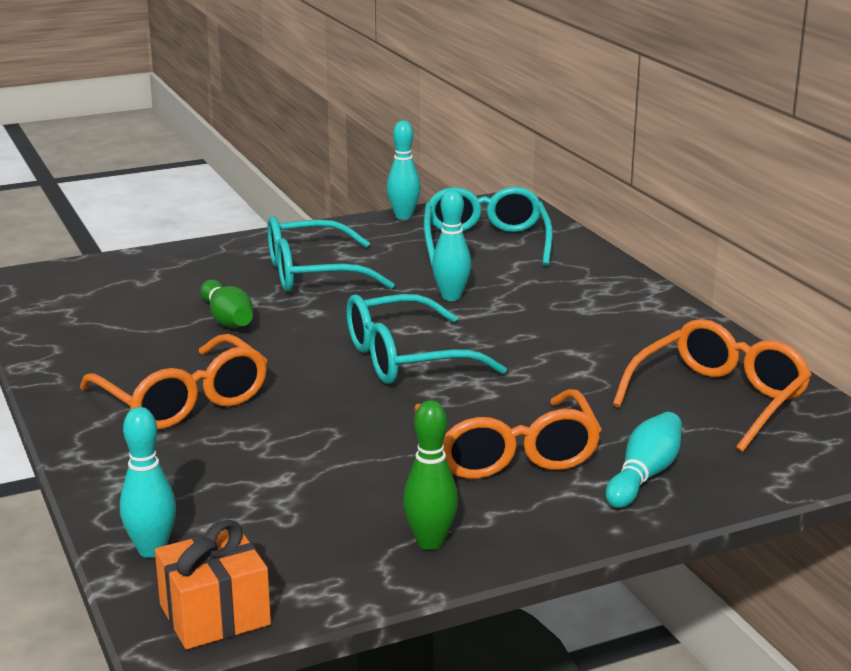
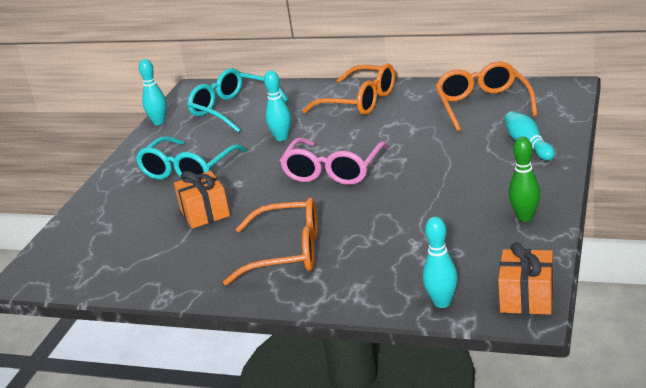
camera: 45 degrees left, 5 degrees up
green bowling pin [200,280,253,328] -> orange gift [174,171,230,228]
turquoise glasses [346,294,507,384] -> pink glasses [280,138,389,185]
orange glasses [414,389,602,479] -> orange glasses moved to [302,63,395,115]

